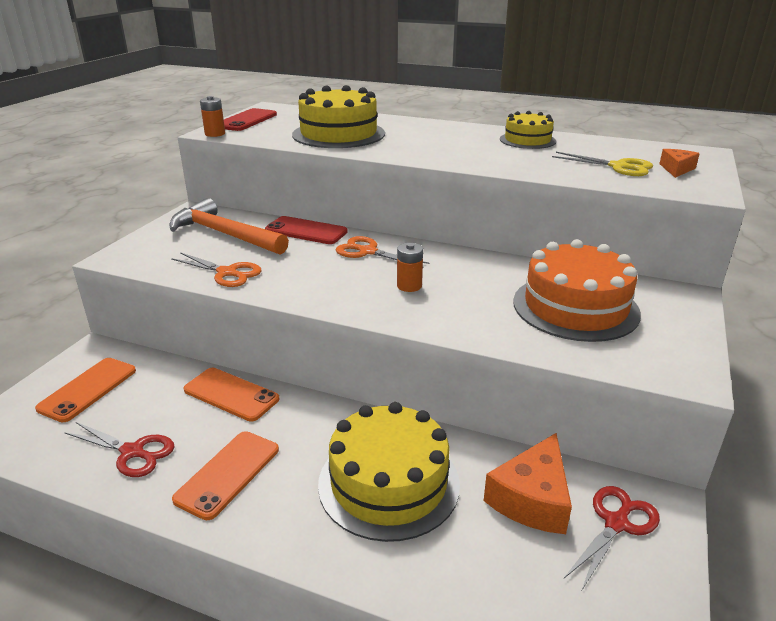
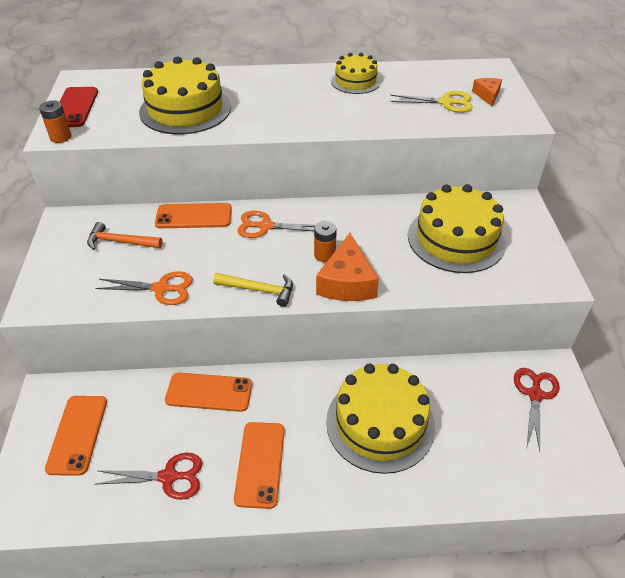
camera: 25 degrees left, 15 degrees up
orange hammer [169,198,289,255] -> orange hammer [87,222,163,250], size x0.56
red phone [265,216,348,244] -> orange phone [155,203,232,228]
orange cheese [484,433,572,534] -> orange cheese moved to [316,233,379,301]
orange cake [513,239,641,342] -> yellow cake [408,184,506,273]
none -> yellow hammer [213,273,293,307]

